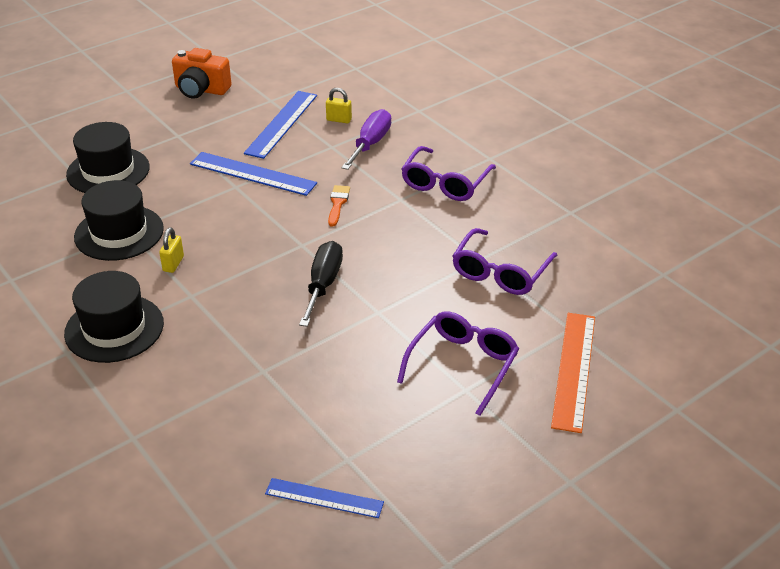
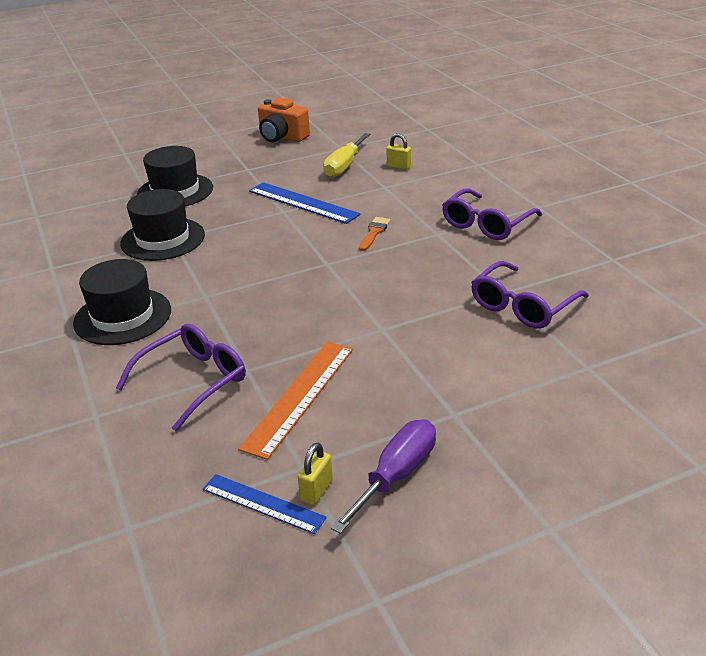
camera: 15 degrees right, 5 degrees down
yellow padlock [159,227,184,273] -> yellow padlock moved to [298,442,333,505]
blue ruler [244,91,317,159] -> yellow screwdriver [323,133,370,178]
black screwdriver [299,241,343,327] -> none
purple screwdriver [341,109,391,170] -> purple screwdriver moved to [331,419,436,534]
purple glasses [397,311,519,416] -> purple glasses moved to [116,324,246,432]
orange ruler [551,313,595,433] -> orange ruler moved to [238,341,353,460]

